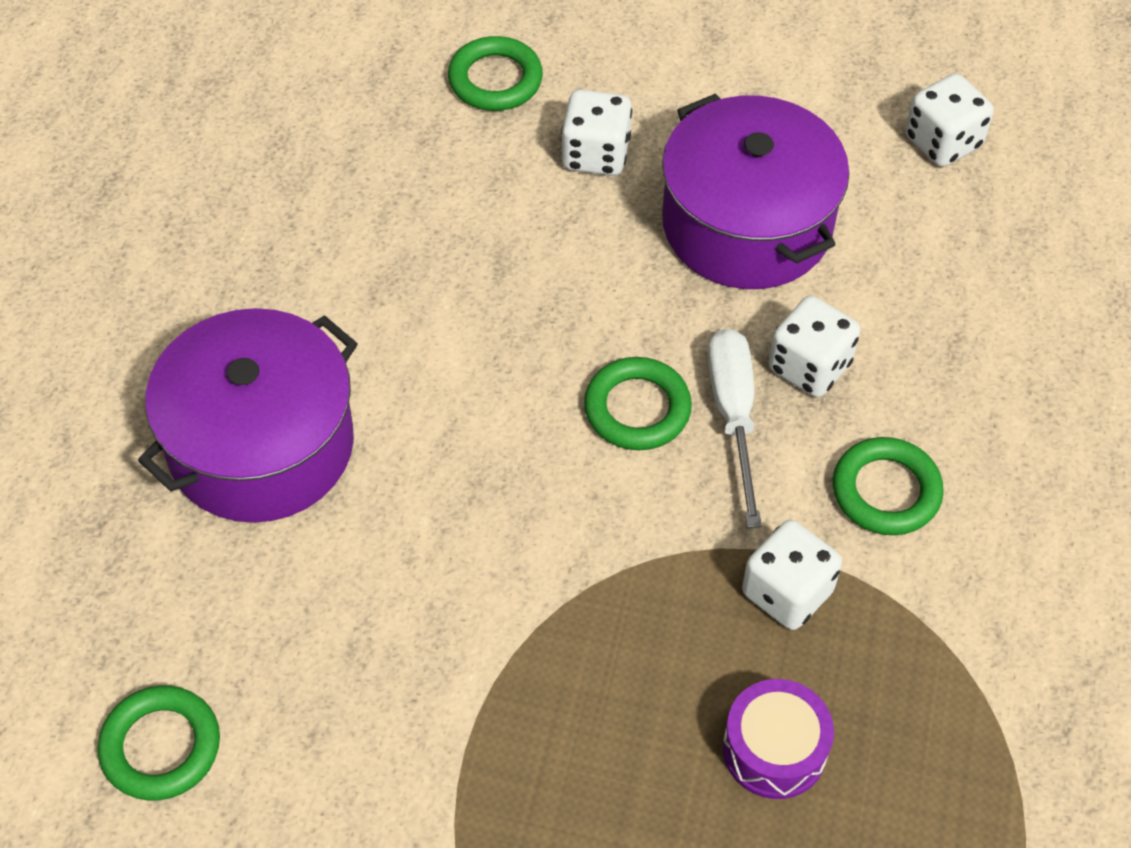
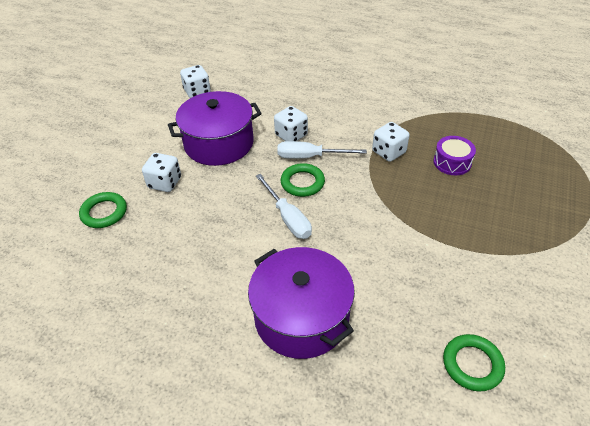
camera: 80 degrees left, 10 degrees down
green ring [833,437,944,535] -> none
none -> white screwdriver [256,174,312,239]

